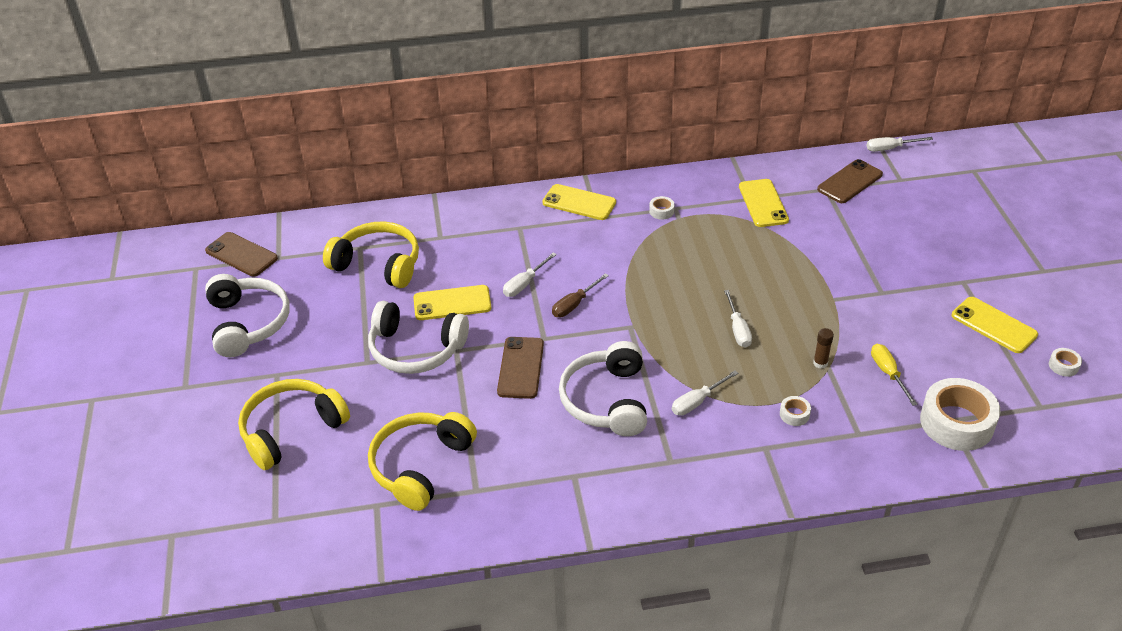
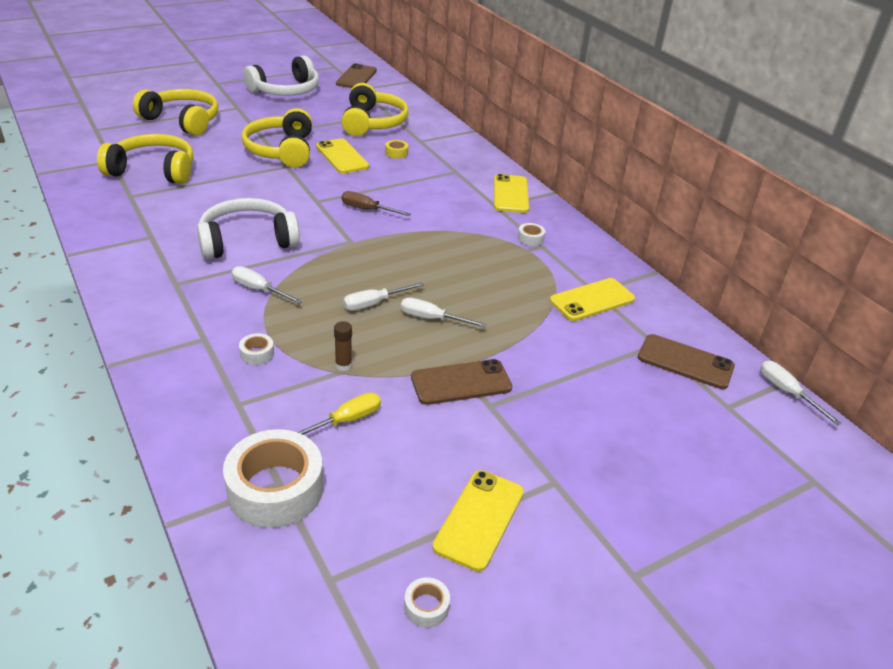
camera: 65 degrees right, 5 degrees down
white headphones [368,301,469,374] -> yellow headphones [242,108,312,168]
brown phone [497,337,544,399] -> brown phone moved to [411,359,512,405]
white screwdriver [503,253,557,297] -> white screwdriver moved to [401,297,487,327]
none -> yellow tape [385,140,408,158]

